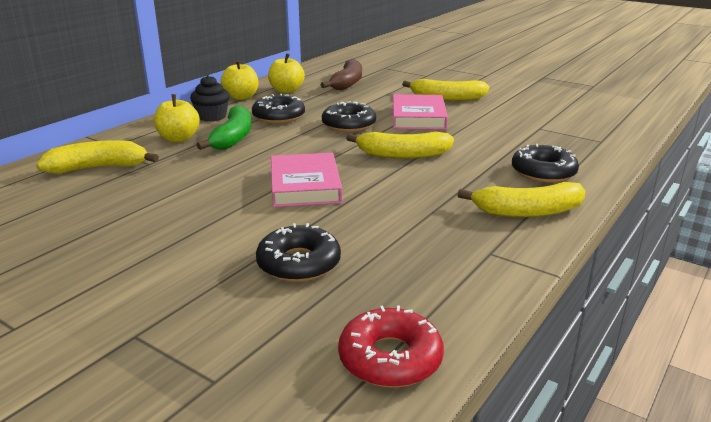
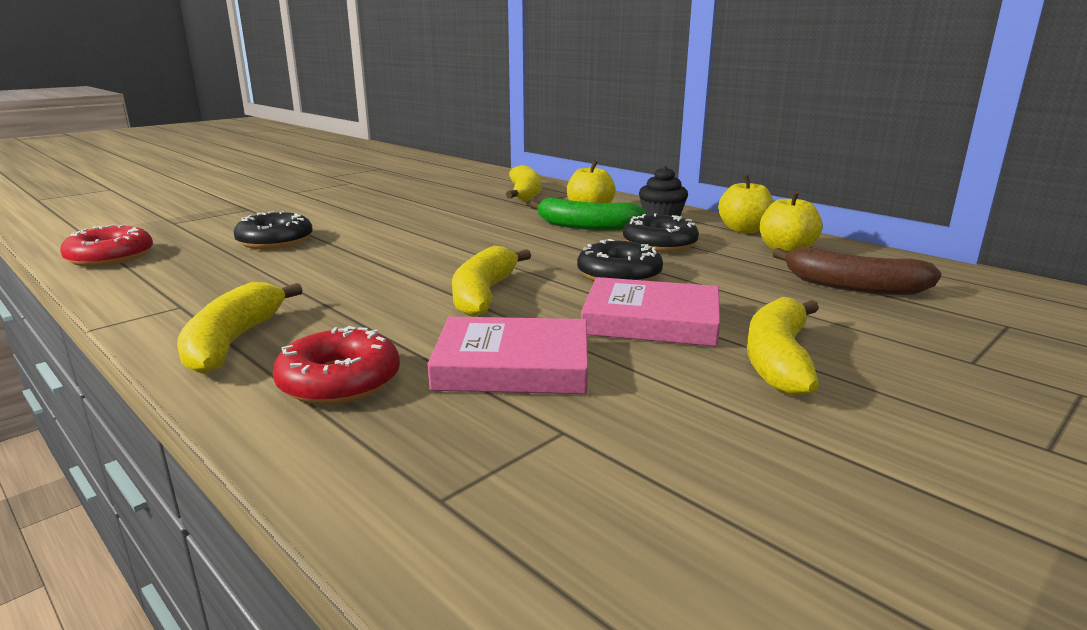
camera: 100 degrees right, 5 degrees down
pink book [271,153,342,207] -> pink book moved to [427,317,588,394]
black donut [512,144,579,183] -> red donut [273,326,400,405]

